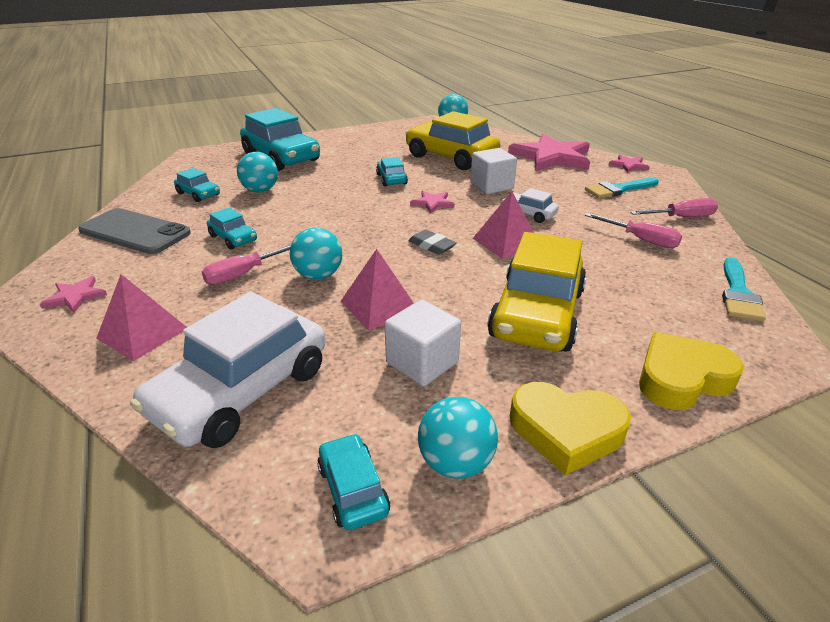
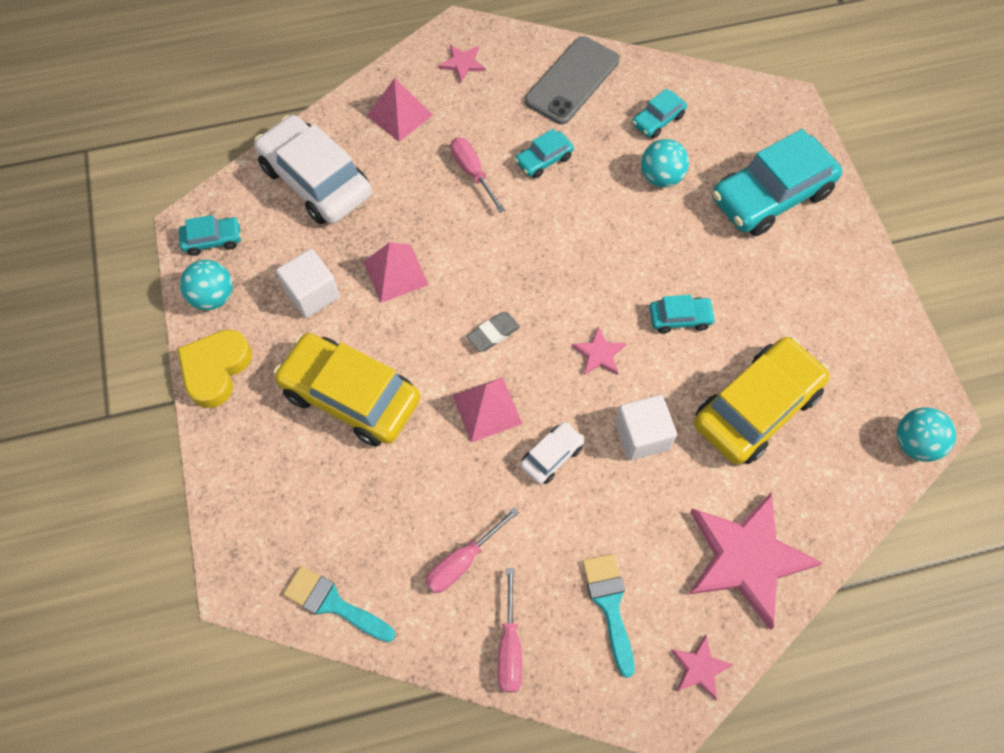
camera: 100 degrees right, 30 degrees up
turquoise ball [290,227,342,280] -> none
yellow heart [639,332,744,410] -> none

